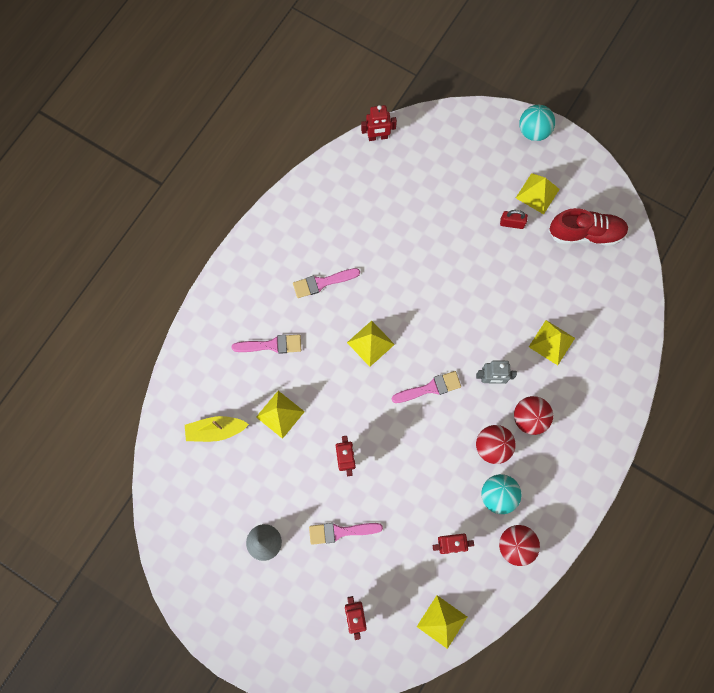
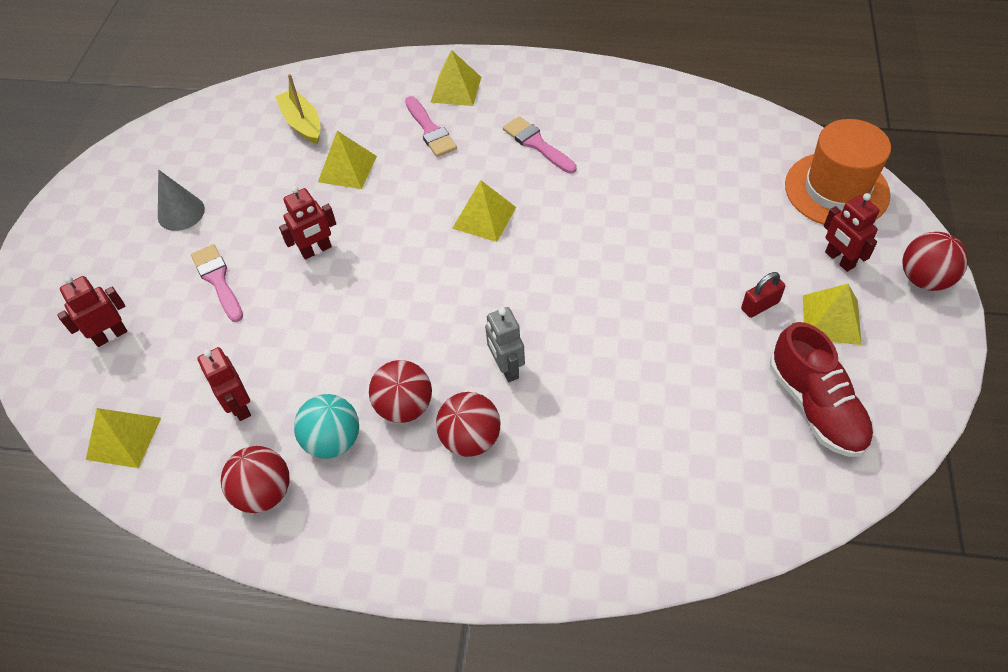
camera: 70 degrees right, 20 degrees down
red robot [361,105,397,141] -> red robot moved to [824,193,879,272]
pink brush [392,371,461,403] -> none
red padlock [500,210,528,229] -> red padlock turned 75 degrees clockwise [741,272,785,318]
turquoise ball [519,105,555,141] -> red ball [902,232,968,291]
yellow pyramid [529,320,575,365] -> yellow pyramid moved to [430,50,481,106]
none -> orange hat [785,119,891,225]

